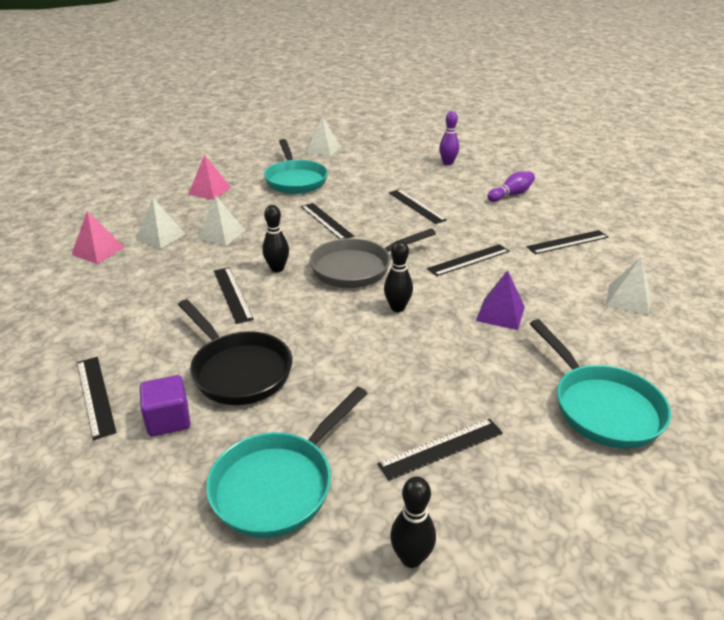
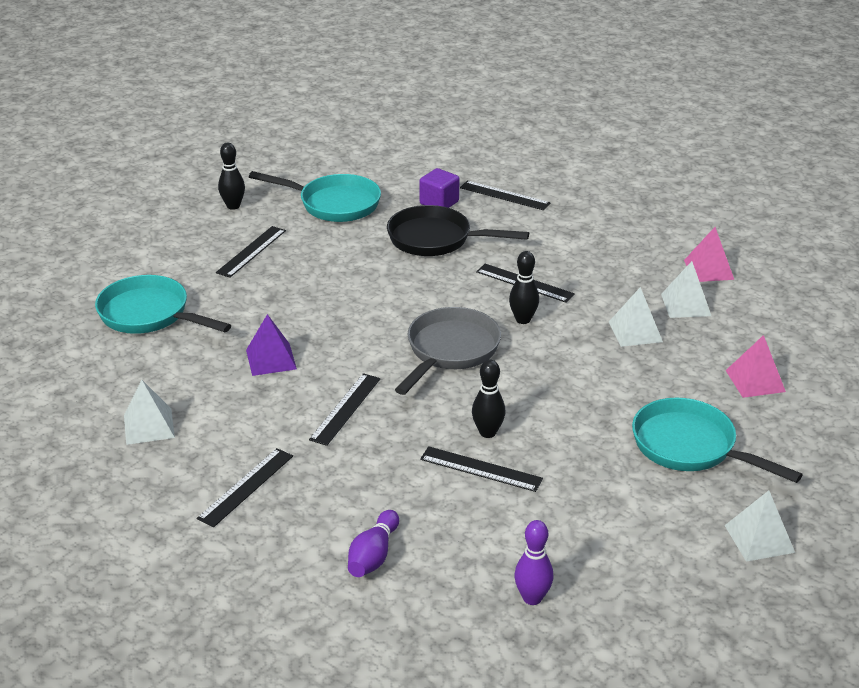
camera: 145 degrees right, 0 degrees up
turquoise pan [206,387,368,538] -> turquoise pan turned 105 degrees clockwise [249,171,381,222]
black ruler [301,203,354,239] -> none
black bowling pin [384,240,413,312] -> black bowling pin moved to [472,360,505,438]

